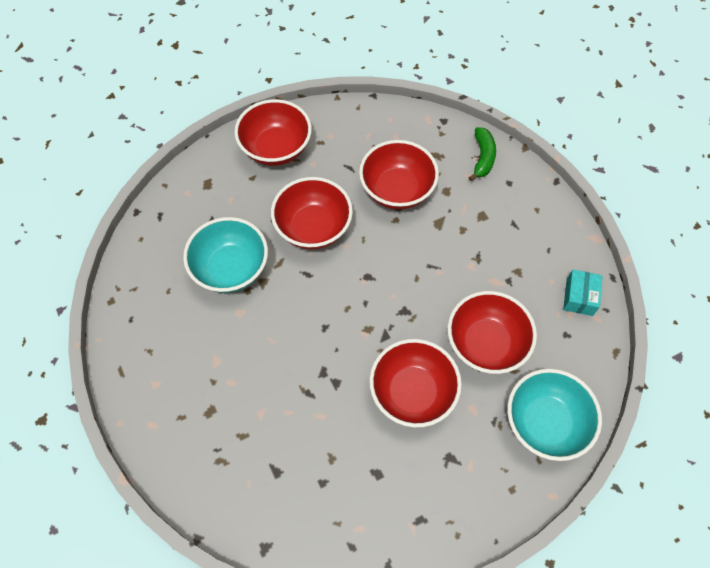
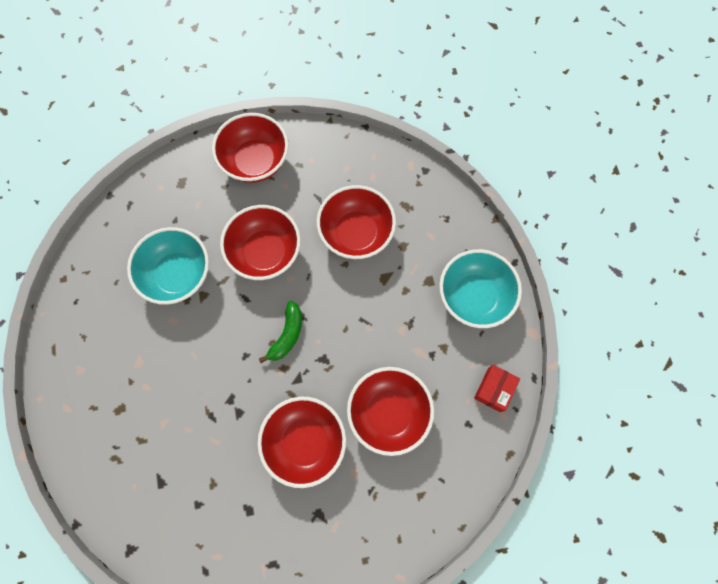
camera: 15 degrees right, 10 degrees up
green banana [468,127,496,181] -> green banana moved to [259,301,302,363]
turquoise bowl [507,369,602,461] -> turquoise bowl moved to [439,249,522,328]
turquoise box [563,270,603,316] -> red box [474,365,520,412]

